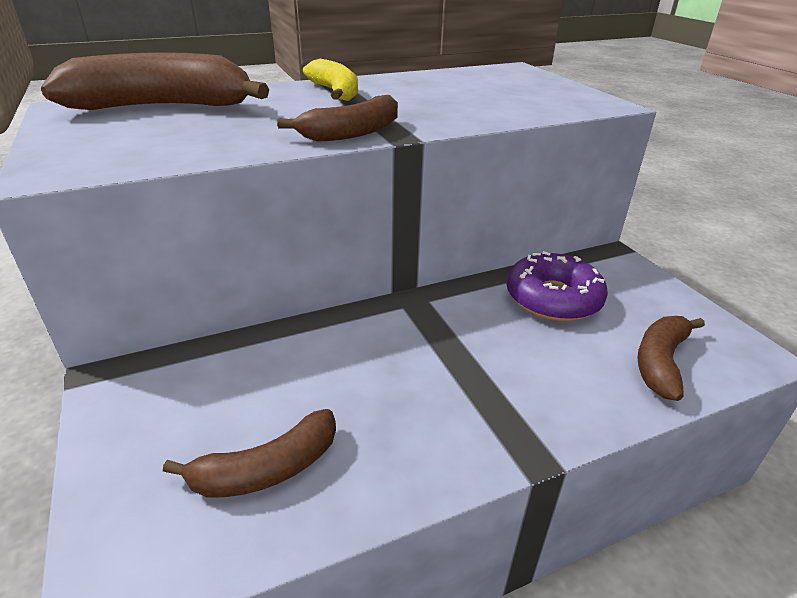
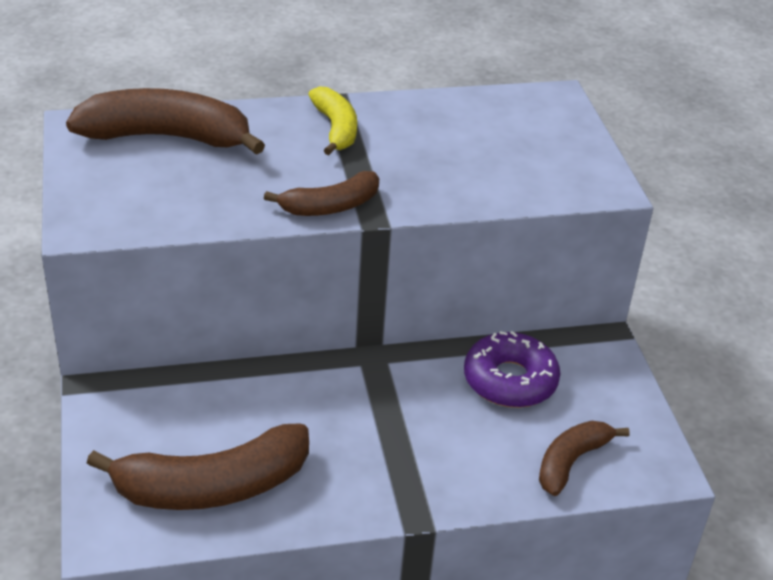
camera: 10 degrees right, 5 degrees up
brown banana [163,409,336,498] -> brown banana [87,423,309,510], size x1.72

